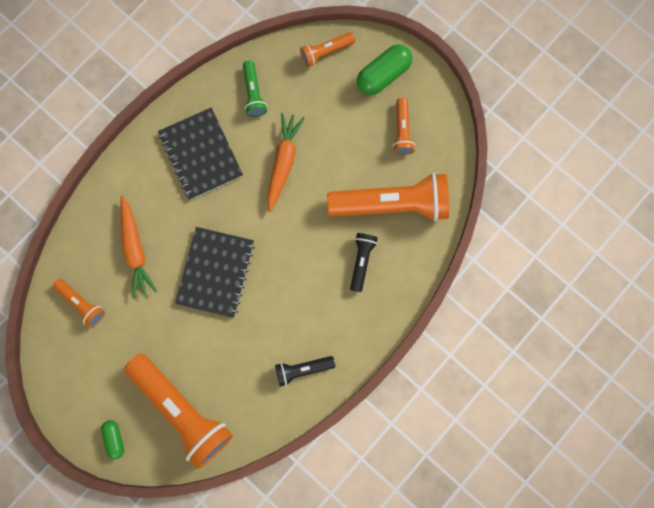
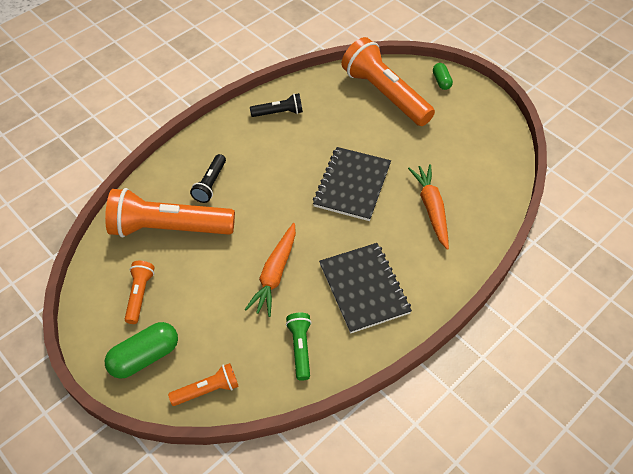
camera: 175 degrees left, 25 degrees down
orange flashlight [53,279,105,328] -> none

